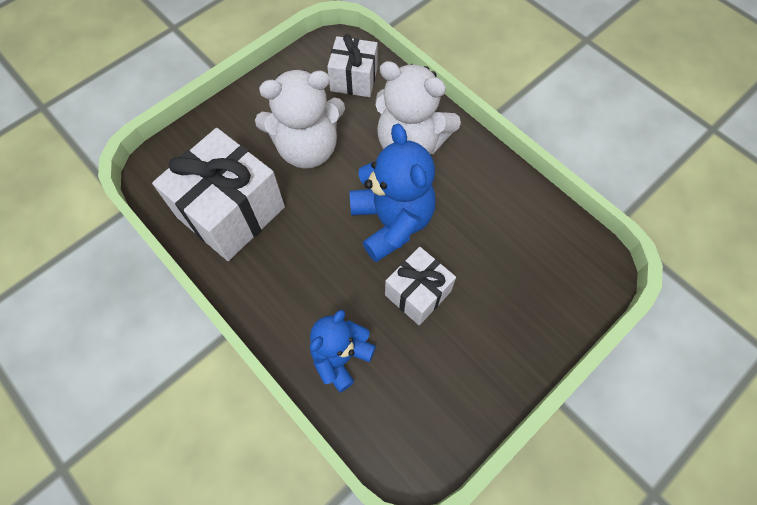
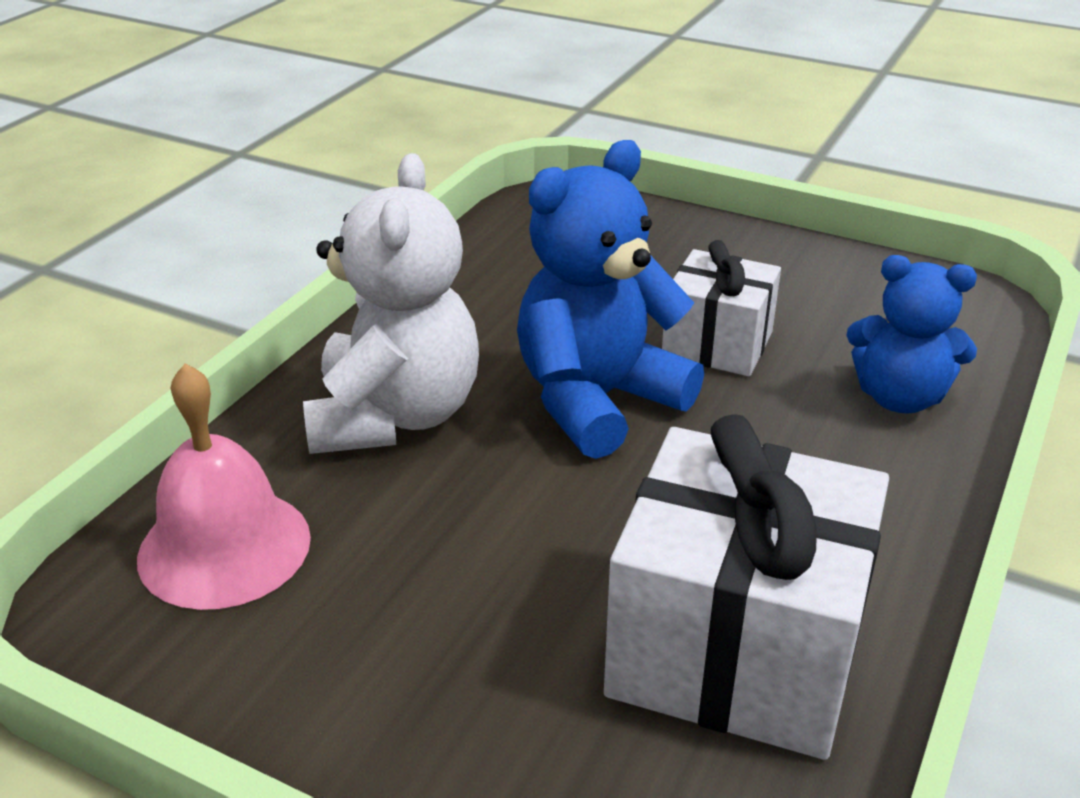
camera: 110 degrees left, 30 degrees down
white teddy bear [255,69,345,169] -> none
white gift [327,34,378,97] -> pink bell [137,364,311,610]

